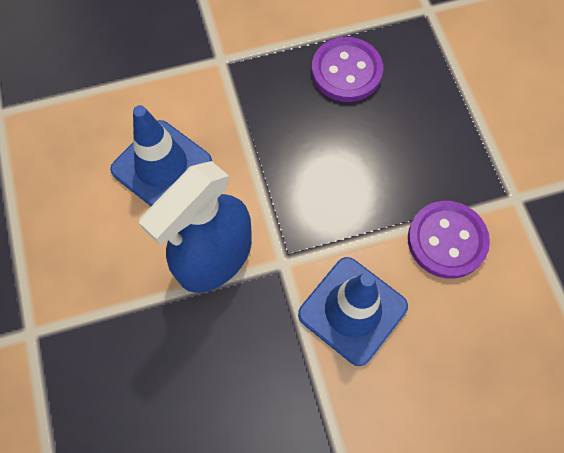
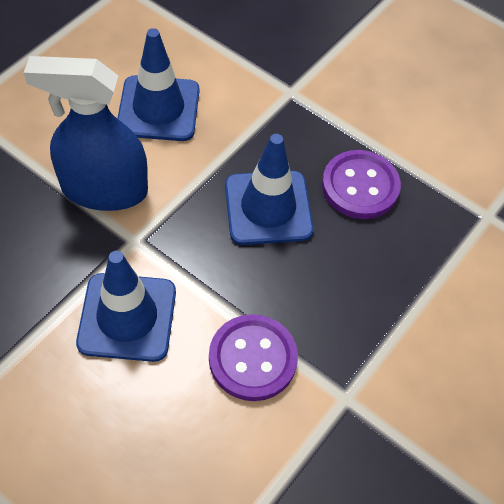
camera: 50 degrees right, 10 degrees down
none -> blue traffic cone [225,134,313,245]

